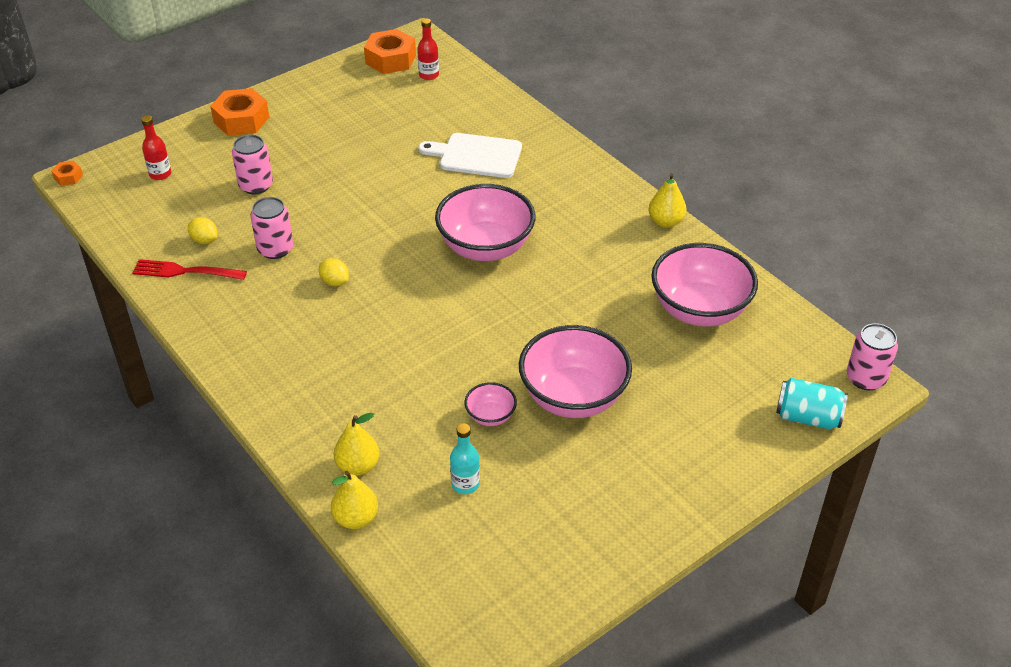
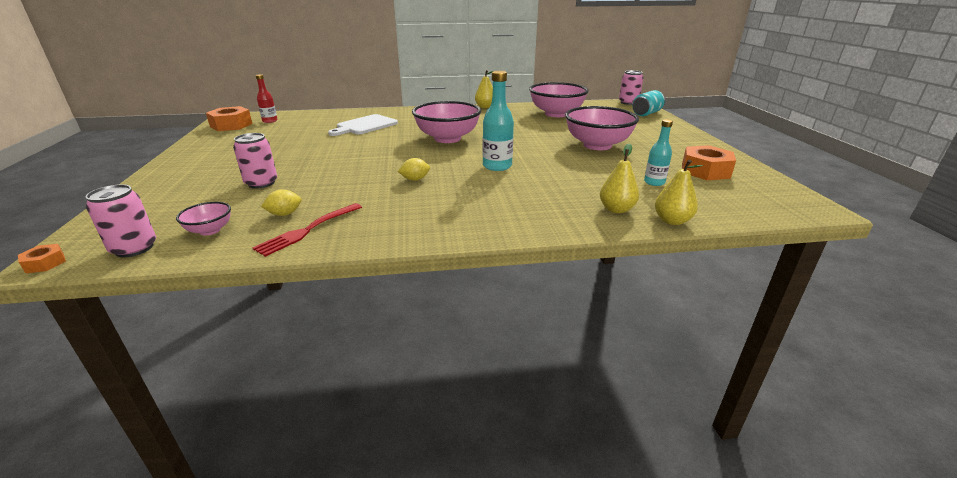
camera: 60 degrees left, 15 degrees down
red bottle [141,116,171,180] -> none
orange nut [210,88,269,136] -> orange nut moved to [682,145,736,180]
pink can [250,197,293,259] -> pink can moved to [86,184,156,257]
pink bowl [465,382,517,426] -> pink bowl moved to [176,202,231,236]
none -> turquoise bottle [483,71,514,171]

